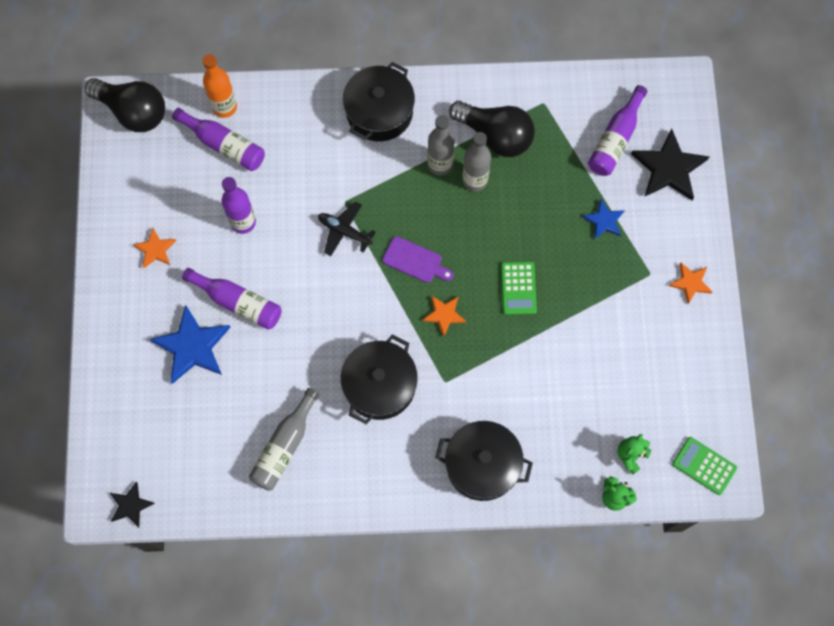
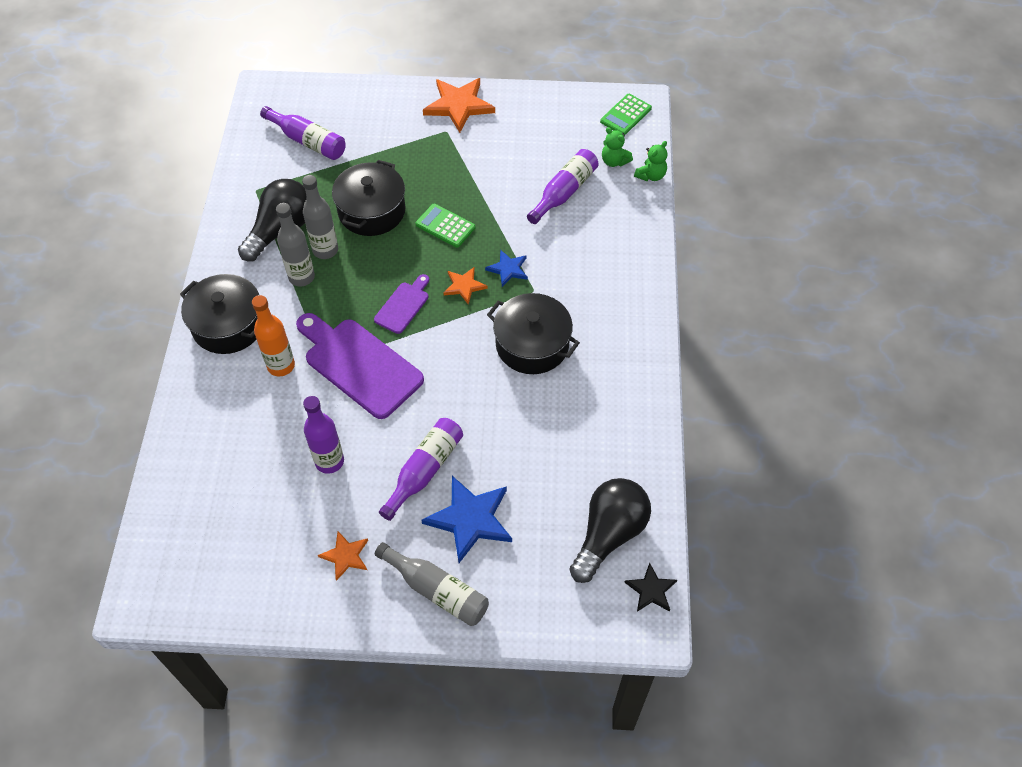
camera: 85 degrees left, 15 degrees down
black light bulb [85,78,165,132] -> black light bulb moved to [569,478,651,583]
purple bottle [172,108,265,171] -> purple bottle moved to [527,149,599,224]
orange bottle [202,54,237,118] -> orange bottle moved to [252,295,295,376]
grey bottle [249,388,319,491] -> grey bottle moved to [375,542,489,626]
black plane [318,201,376,256] -> purple cutting board [296,313,424,419]
black pot [435,421,533,501] -> black pot moved to [332,160,406,236]
green calculator [501,262,537,315] -> green calculator turned 150 degrees counterclockwise [416,204,475,248]
blue star [582,199,625,239] -> blue star moved to [485,250,528,287]
black star [631,128,710,200] -> none
orange star [669,262,712,304] -> orange star [423,78,495,133], size x1.82

